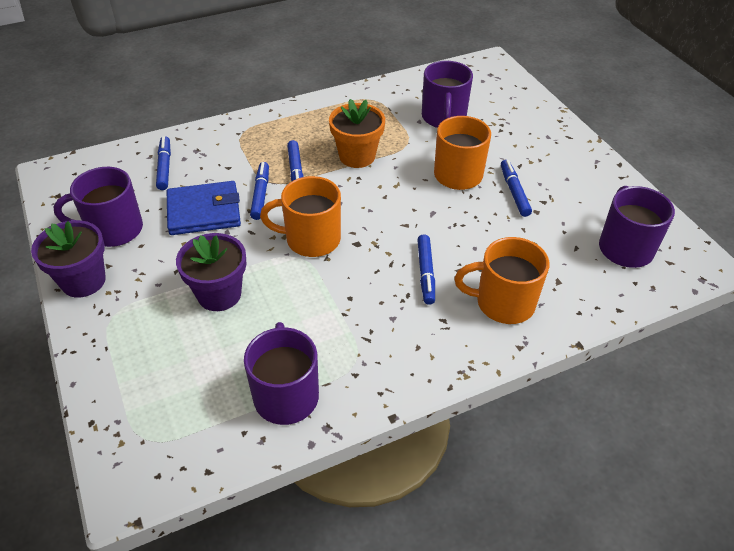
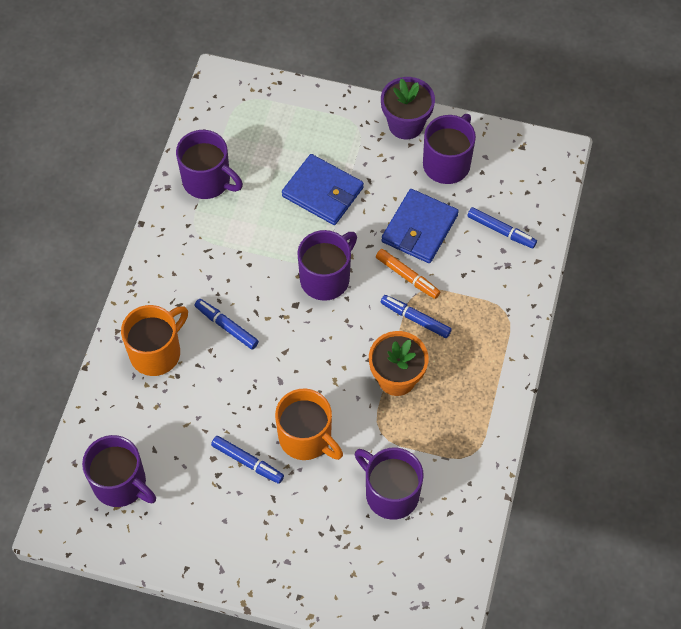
camera: 130 degrees right, 15 degrees up
purple flower pot [176,233,246,311] -> blue wallet [282,154,364,225]
blue marker [250,162,269,220] -> orange marker [376,249,440,299]
orange mug [260,176,341,257] -> purple mug [297,230,357,301]

